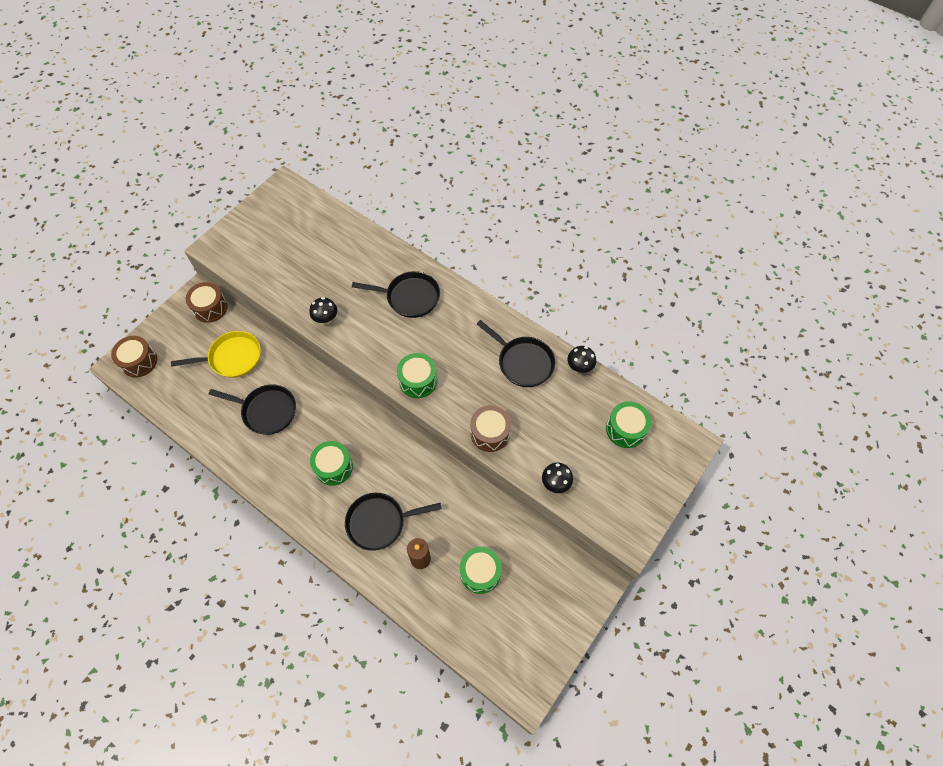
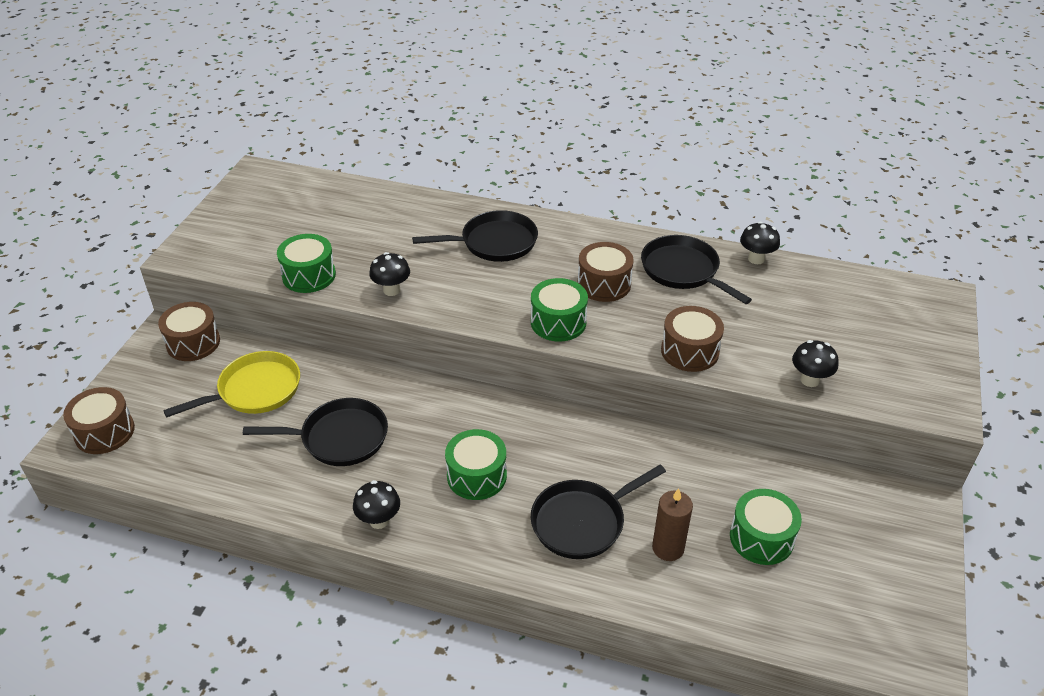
camera: 20 degrees left, 20 degrees down
black pan [477,320,555,387] -> black pan turned 150 degrees counterclockwise [641,235,752,304]
green drum [606,401,651,448] -> green drum moved to [277,234,336,293]
none -> black mushroom [353,480,400,529]
none -> brown drum [578,242,634,302]

